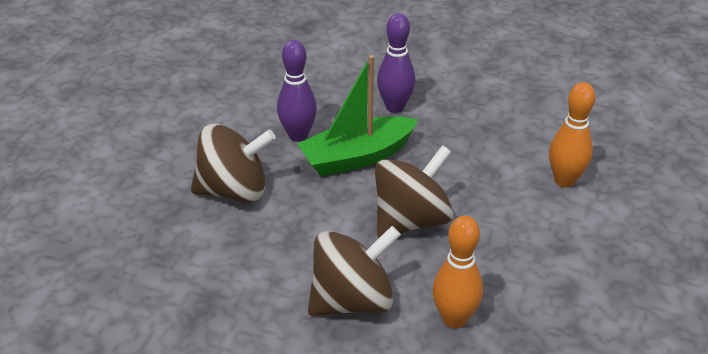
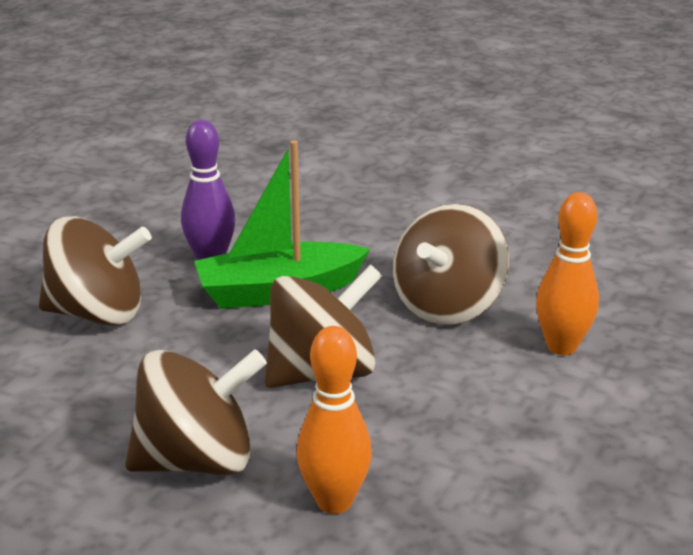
camera: 10 degrees right, 10 degrees down
purple bowling pin [377,13,415,113] -> none
none -> brown spinning top [393,204,509,325]

